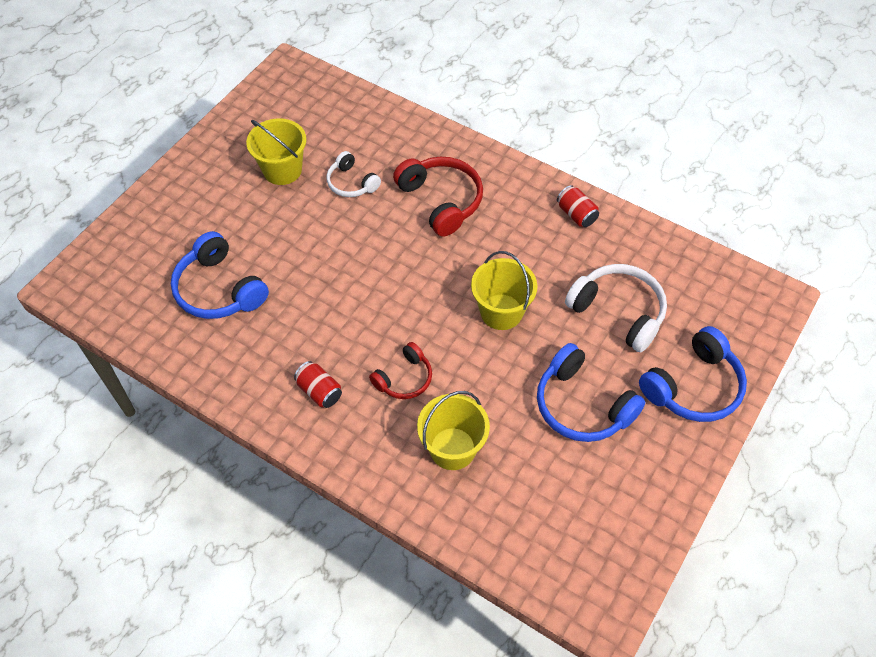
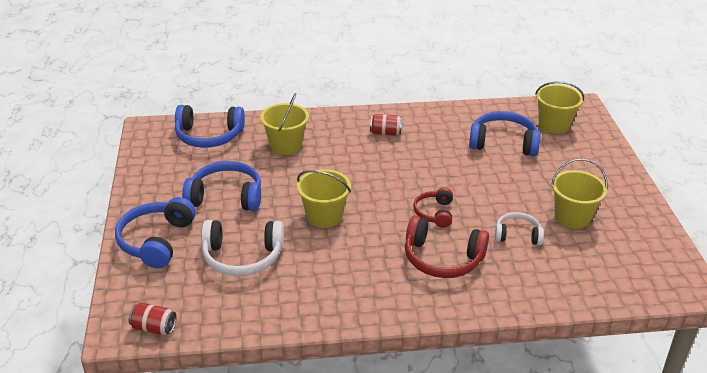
camera: 140 degrees right, 20 degrees down
red headphones [369,342,432,399] -> red headphones moved to [413,188,453,228]
red can [557,185,599,227] -> red can moved to [128,302,176,335]
none -> blue headphones [175,105,245,148]
none -> yellow bucket [535,81,584,134]

